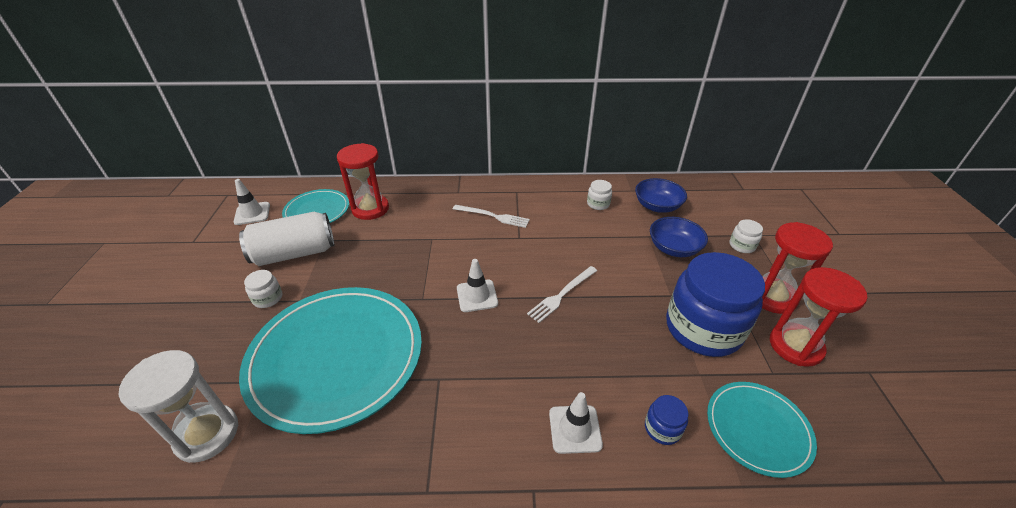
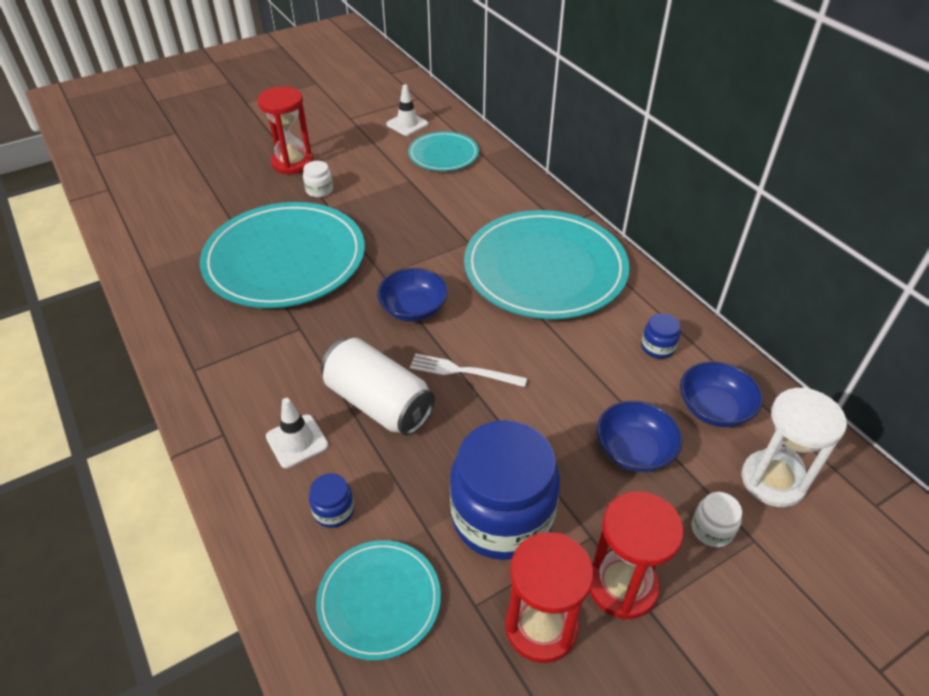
camera: 60 degrees right, 5 degrees up
white hourglass [119,350,238,463] -> white hourglass moved to [741,387,847,507]
white can [239,212,335,266] -> white can moved to [321,338,435,436]
red hourglass [337,143,389,220] -> red hourglass moved to [257,87,313,175]
white fork [453,205,530,228] -> turquoise plate [464,210,630,319]
white traffic cone [457,259,498,312] -> blue bowl [377,268,448,322]
white jar [587,180,612,210] -> blue jar [641,313,680,359]

